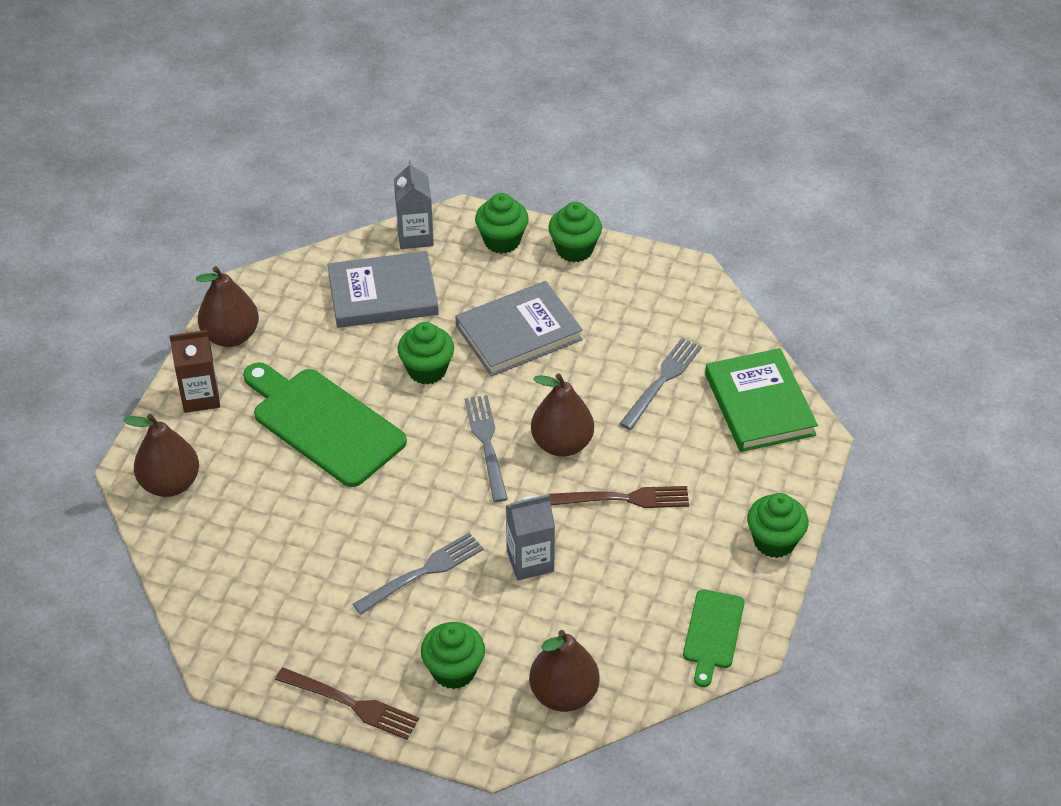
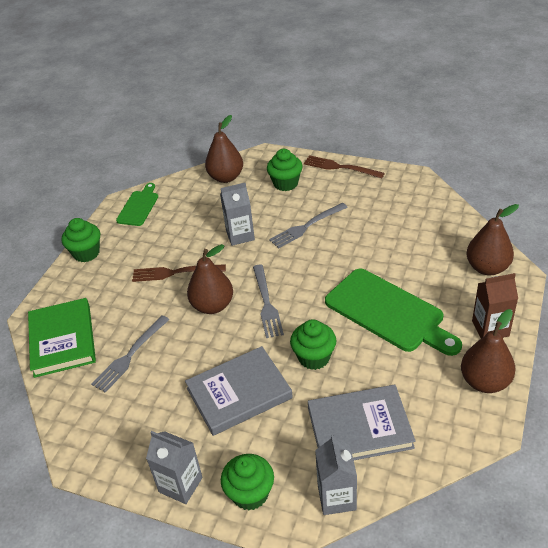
camera: 175 degrees left, 5 degrees down
green cupcake [548,202,602,262] -> grey carton [146,431,203,504]

